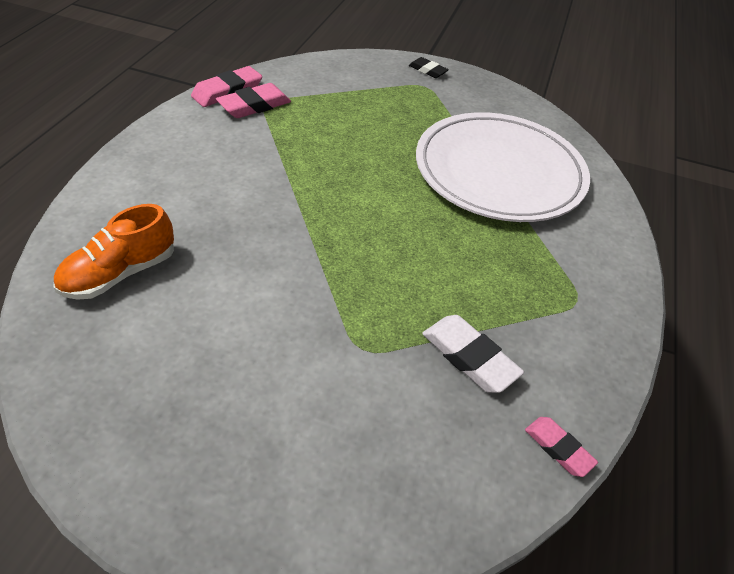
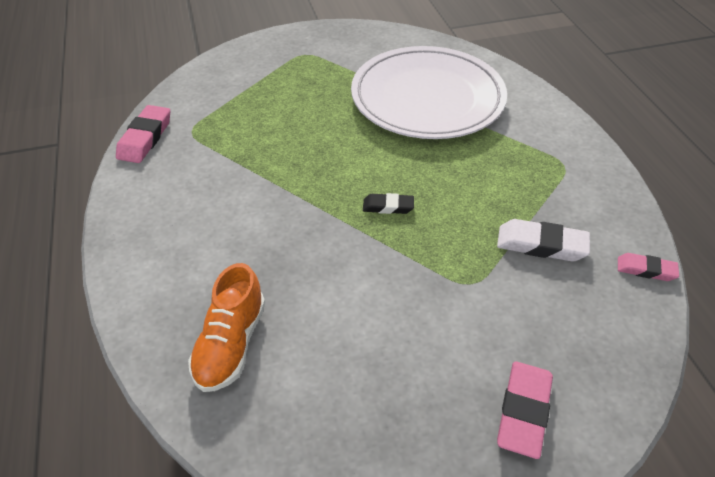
camera: 30 degrees left, 0 degrees up
pink eraser [216,83,291,118] -> pink eraser moved to [497,362,553,459]
black eraser [409,57,449,78] -> black eraser moved to [363,193,414,214]

